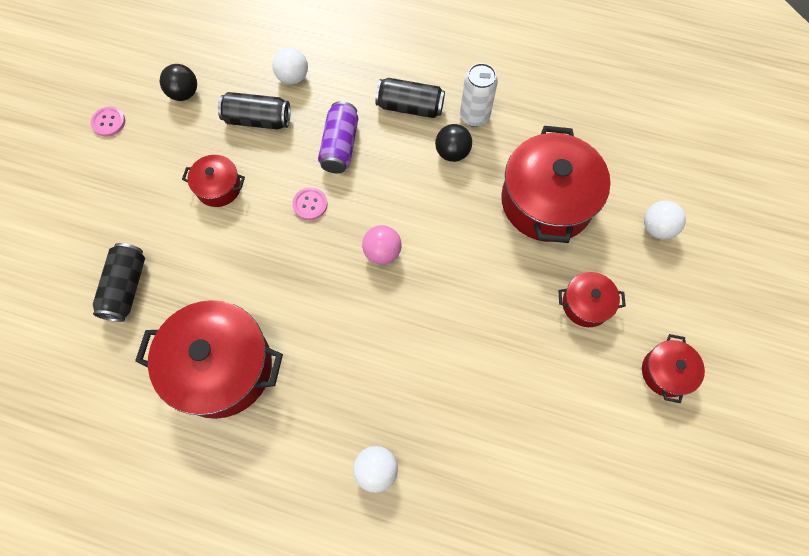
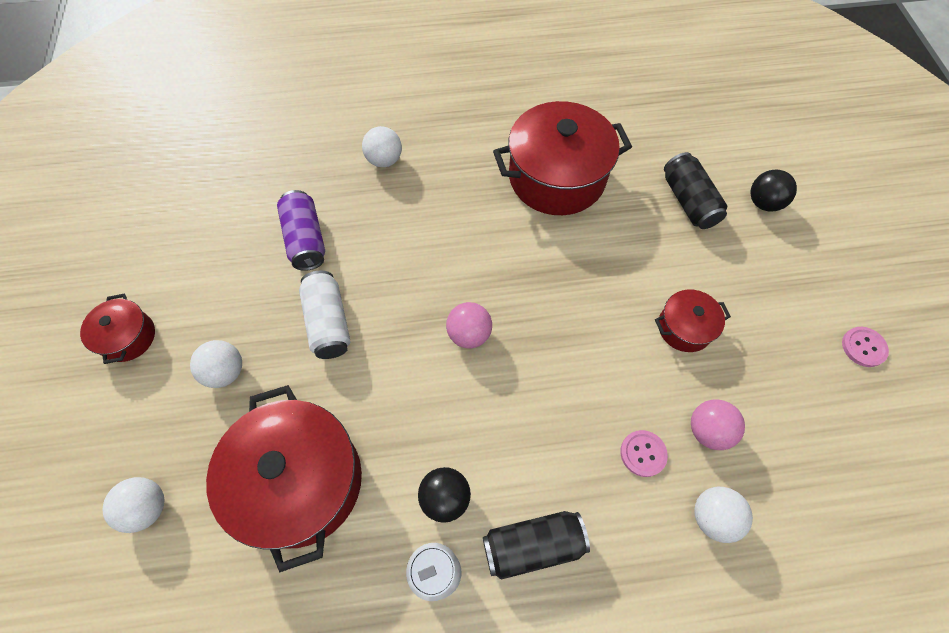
camera: 155 degrees right, 5 degrees down
black ball [160,64,197,101] -> black ball moved to [751,169,797,212]
black can [218,92,291,129] -> pink ball [691,399,745,450]
pink button [292,187,328,220] -> pink button moved to [620,430,668,477]
purple can [318,101,358,173] -> purple can moved to [277,190,325,271]
red pot [558,272,626,327] -> white ball [190,340,242,388]
none -> white can [299,271,350,359]

